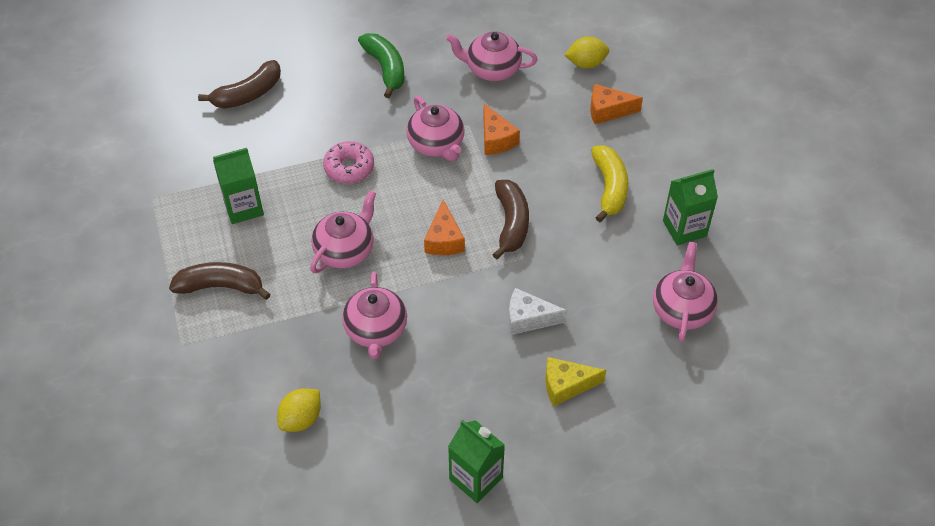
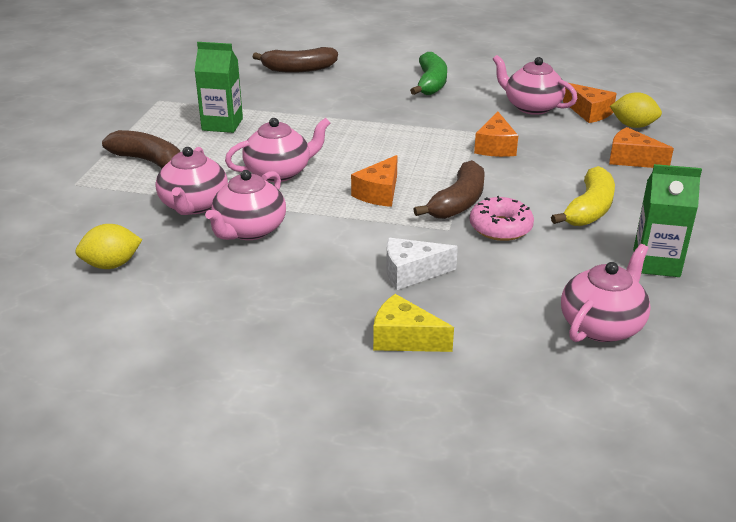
camera: 30 degrees right, 20 degrees down
pink donut [323,141,374,184] -> pink donut moved to [470,196,534,241]
pink teapot [406,96,465,161] -> pink teapot moved to [155,147,228,215]
green carton [448,420,505,503] -> none
white cheese [509,288,567,335] -> white cheese turned 45 degrees counterclockwise [386,238,458,290]
none -> orange cheese [563,83,617,123]

